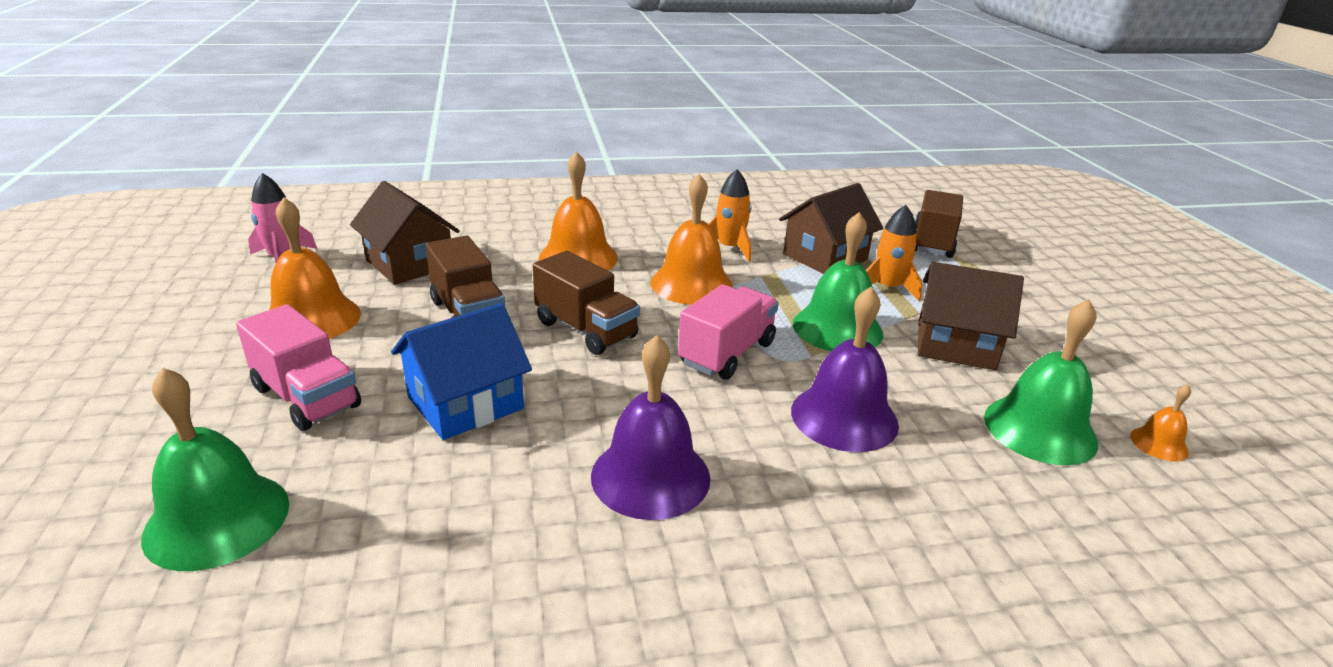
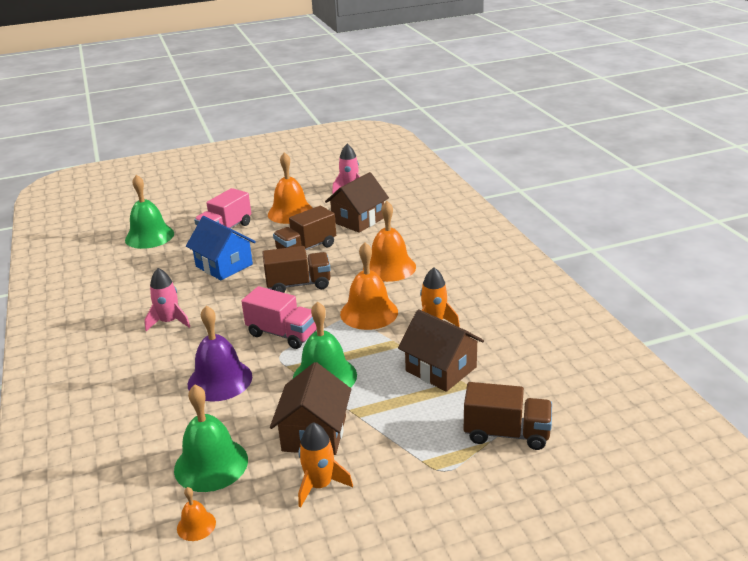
camera: 85 degrees right, 0 degrees up
brown truck [533,251,640,355] -> brown truck turned 135 degrees counterclockwise [262,246,331,293]
purple bell [591,335,710,520] -> pink rocket [145,268,190,331]
orange rocket [866,205,922,302] -> orange rocket moved to [298,422,353,508]

